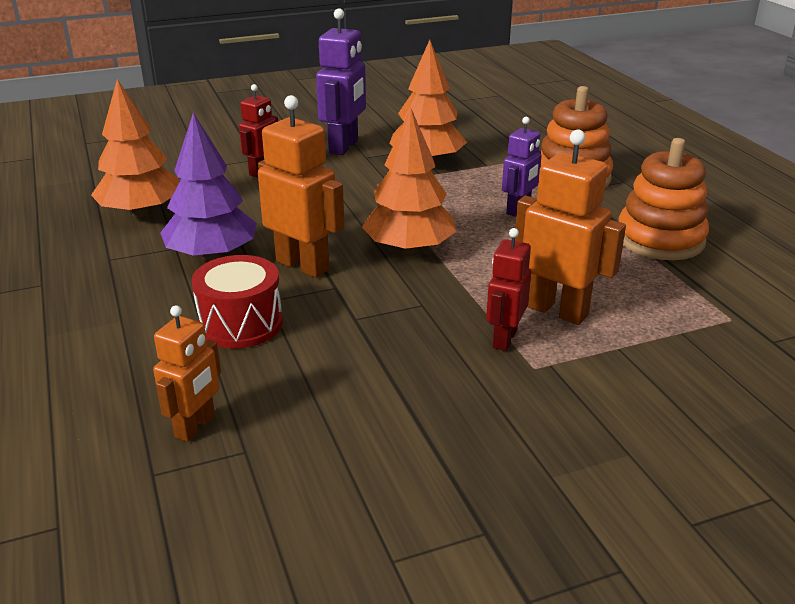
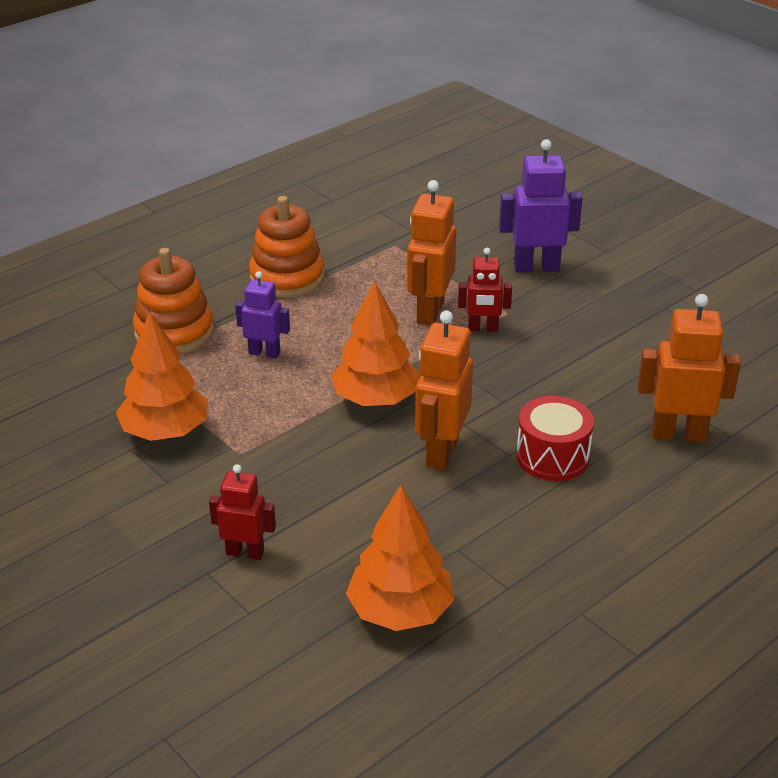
camera: 110 degrees left, 5 degrees up
orange robot [153,305,221,442] -> orange robot [638,294,741,442], size x1.60
purple tree [160,113,257,261] -> none
purple robot [316,8,366,155] -> purple robot moved to [499,139,582,273]

